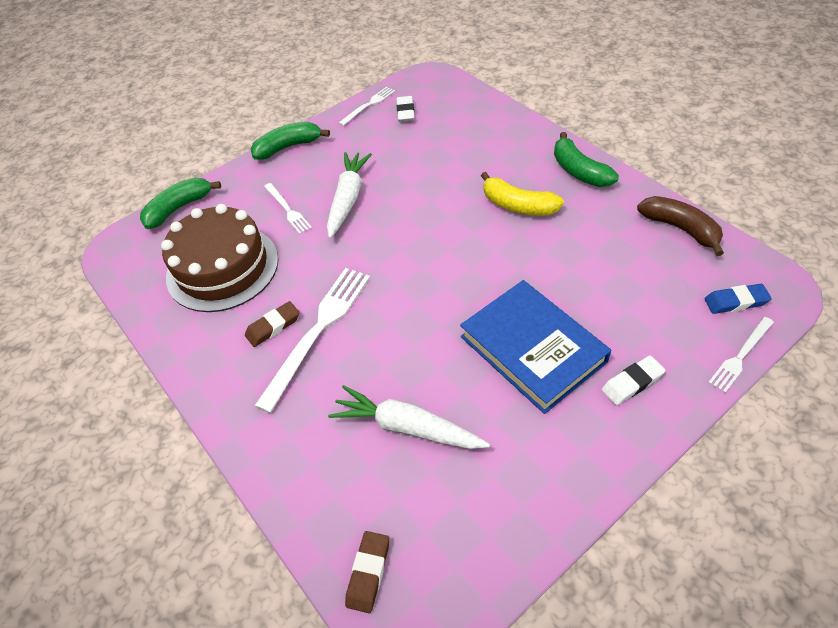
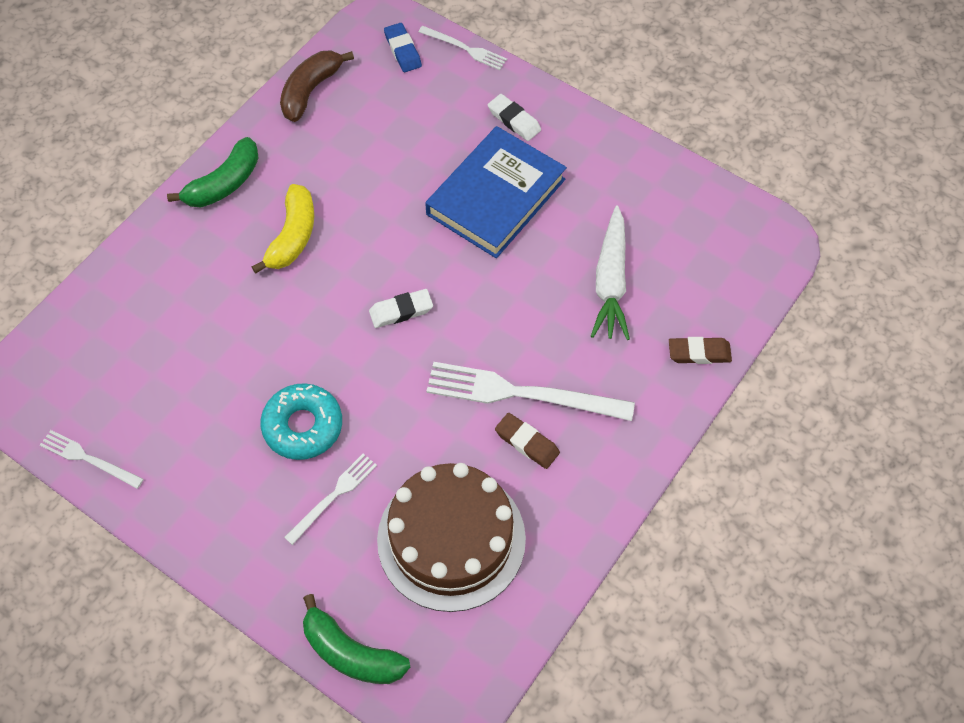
camera: 110 degrees left, 10 degrees up
green banana [251,122,330,160] -> none
white carrot [327,152,372,238] -> turquoise donut [260,383,342,460]
brown eraser [345,531,389,613] -> brown eraser moved to [669,337,732,364]
white eraser [396,96,415,122] -> white eraser moved to [369,289,433,328]

